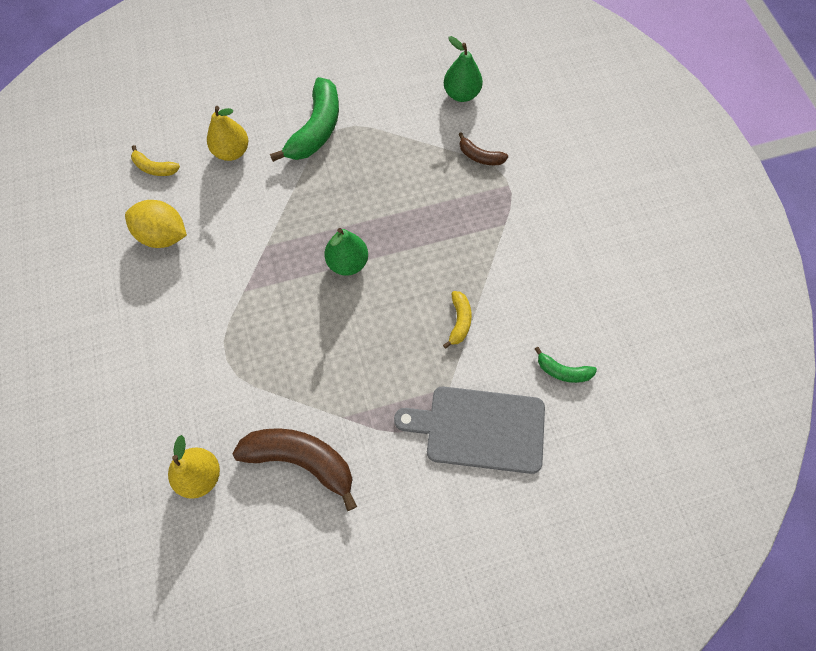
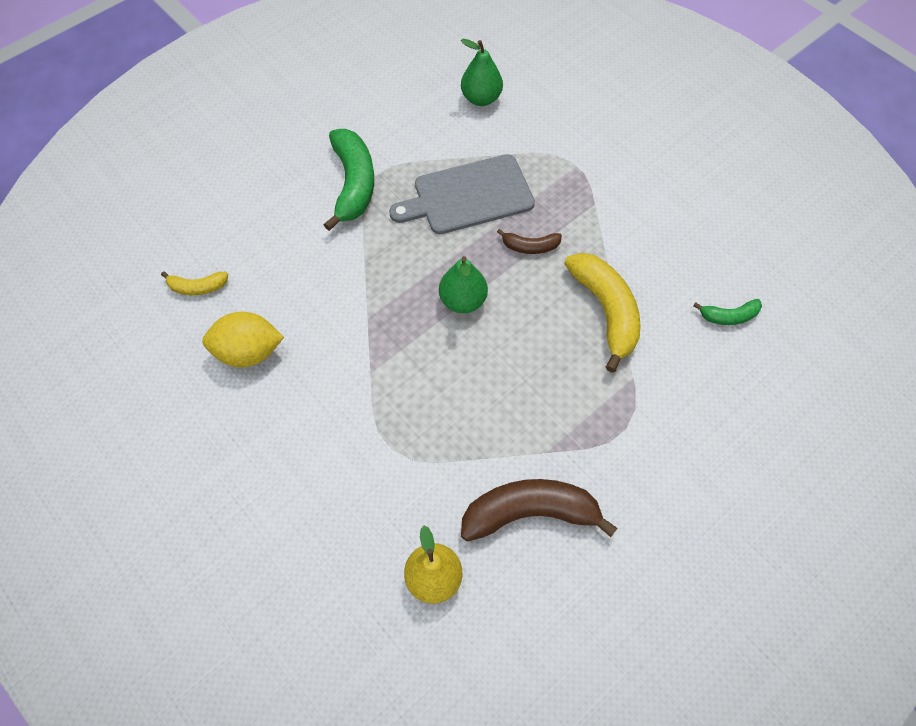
camera: 25 degrees left, 5 degrees down
yellow pear [207,106,248,161] -> none
grey cutting board [394,386,545,474] -> grey cutting board moved to [389,154,535,234]
yellow banana [443,291,472,349] -> yellow banana [564,253,641,373], size x1.97
brown banana [459,132,508,165] -> brown banana moved to [497,228,562,254]

